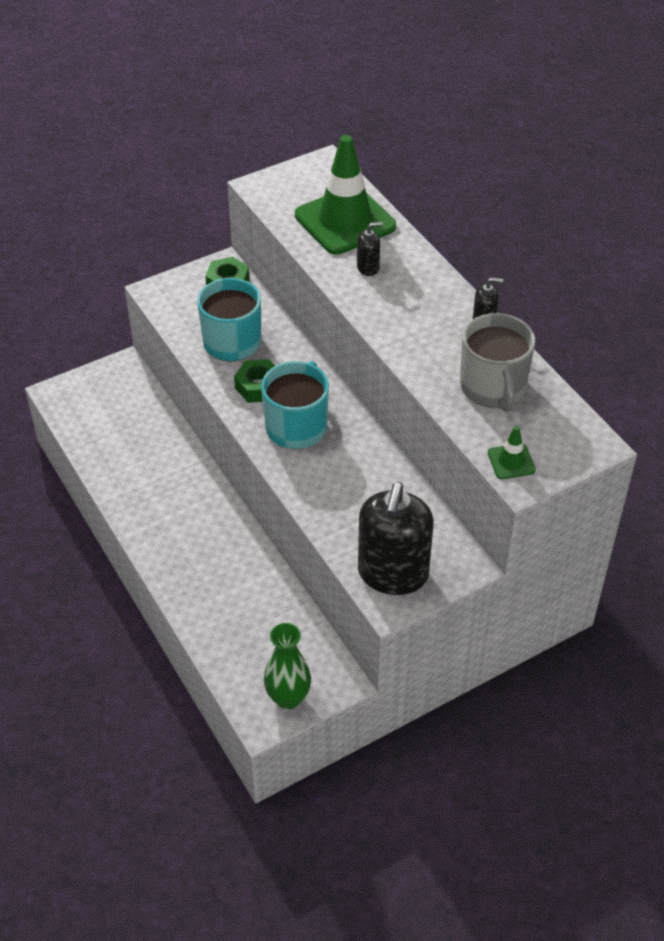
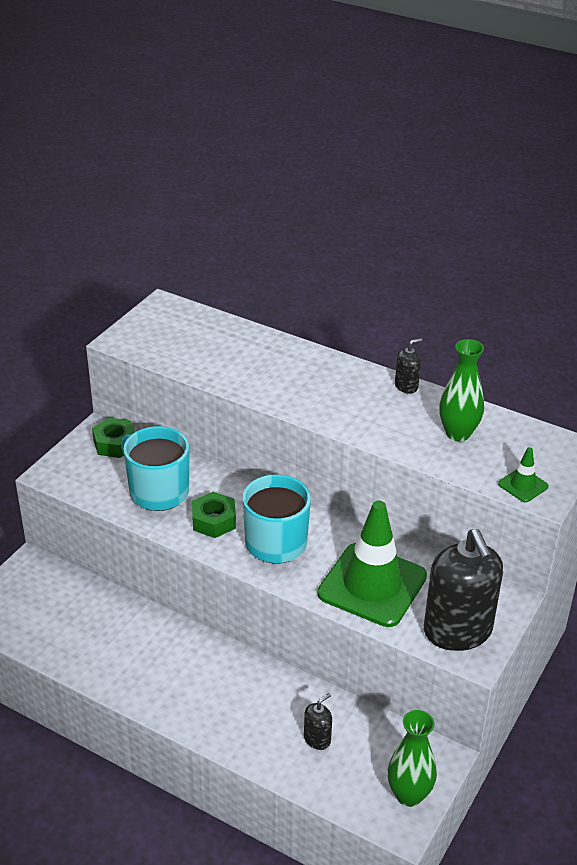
camera: 30 degrees left, 10 degrees down
green traffic cone [295,135,396,255] -> green traffic cone moved to [318,501,427,627]
black soap dispenser [357,222,383,276] -> black soap dispenser moved to [304,693,332,750]
grey mug [460,313,535,412] -> green vase [439,339,484,441]

